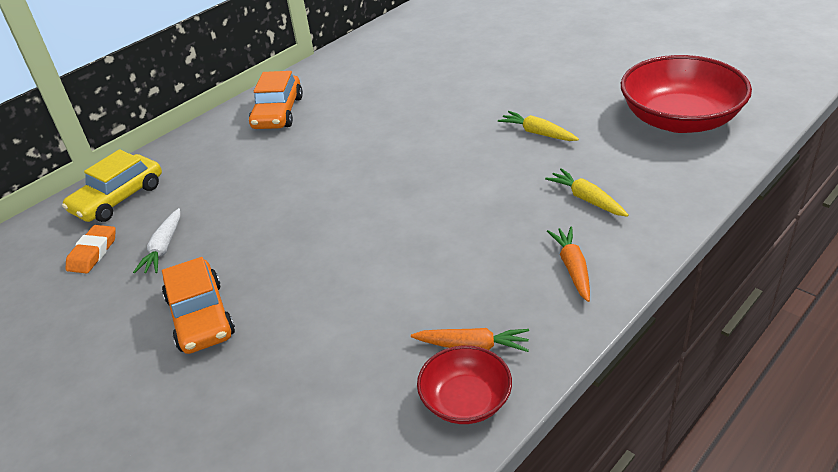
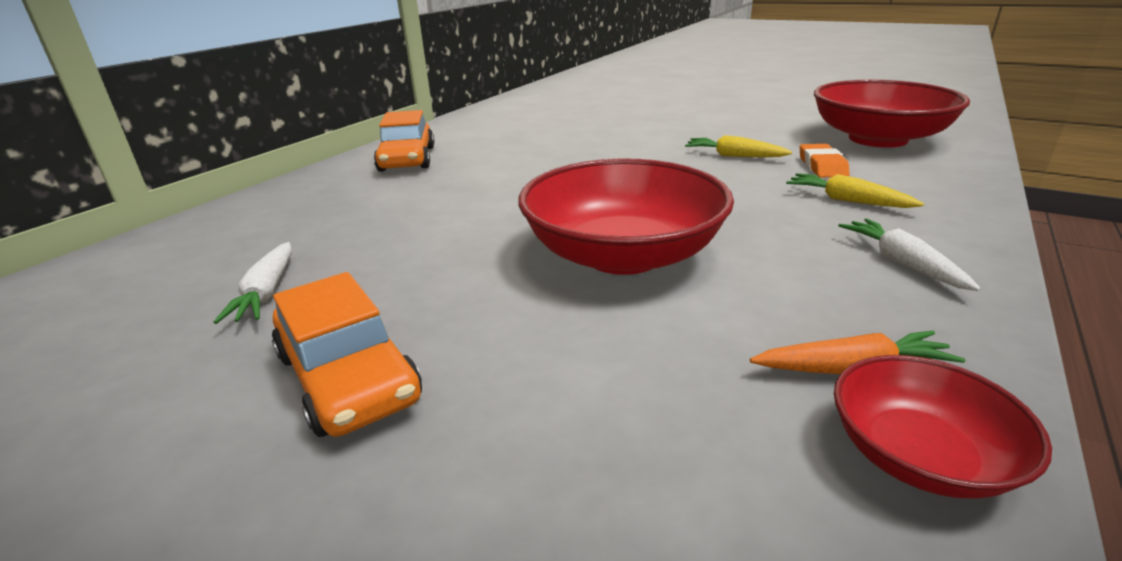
camera: 15 degrees left, 10 degrees down
yellow car [62,149,162,222] -> none
orange eraser [66,225,116,274] -> orange eraser moved to [800,144,850,178]
orange carrot [547,226,590,302] -> white carrot [838,218,981,291]
none -> red bowl [518,159,734,275]

